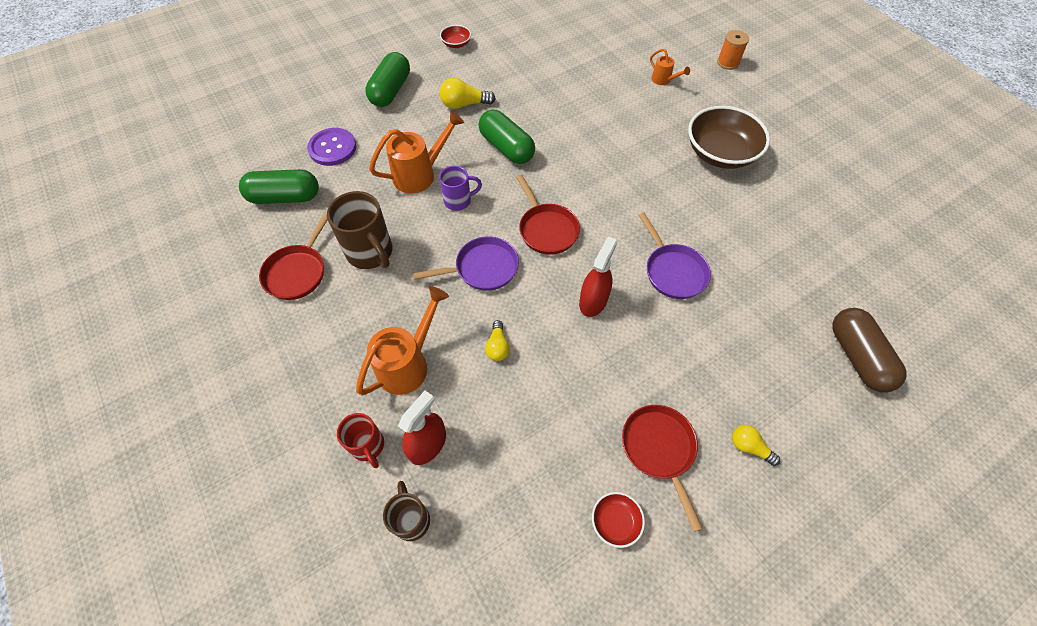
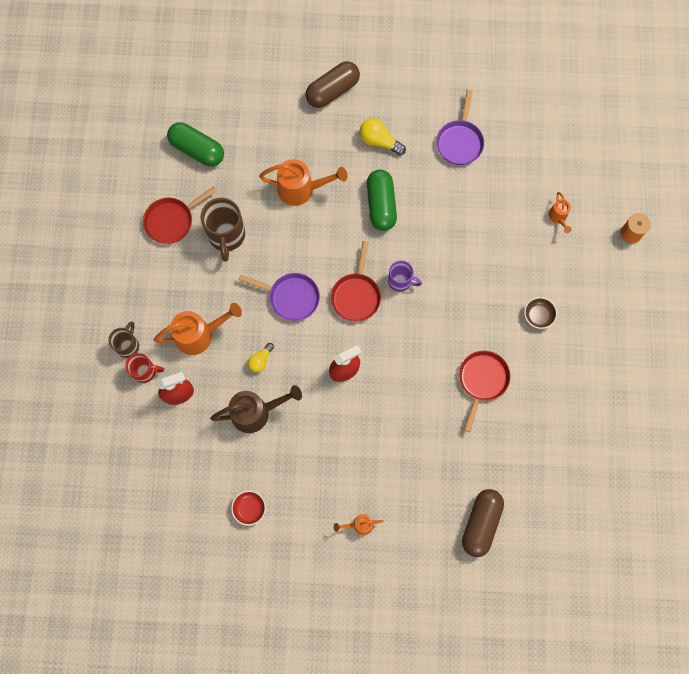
camera: 35 degrees right, 15 degrees up
purple button [307,128,356,166] -> none
red mug [337,413,384,468] -> red mug turned 90 degrees counterclockwise [125,353,164,383]
green capsule [365,52,410,107] -> brown capsule [305,61,360,108]
brown mug [383,481,430,541] -> brown mug moved to [108,322,139,358]
purple mug [439,166,482,211] -> purple mug moved to [388,260,422,292]
red bowl [440,25,471,48] -> none
red pan [622,405,703,532] -> red pan moved to [459,351,510,432]
purple pan [638,213,711,299] -> purple pan moved to [436,90,484,165]
brown bowl [688,106,770,169] -> brown bowl [524,297,557,329], size x0.46
yellow light bulb [732,425,780,466] -> orange watering can [334,514,383,535]
none -> brown watering can [211,385,302,433]

